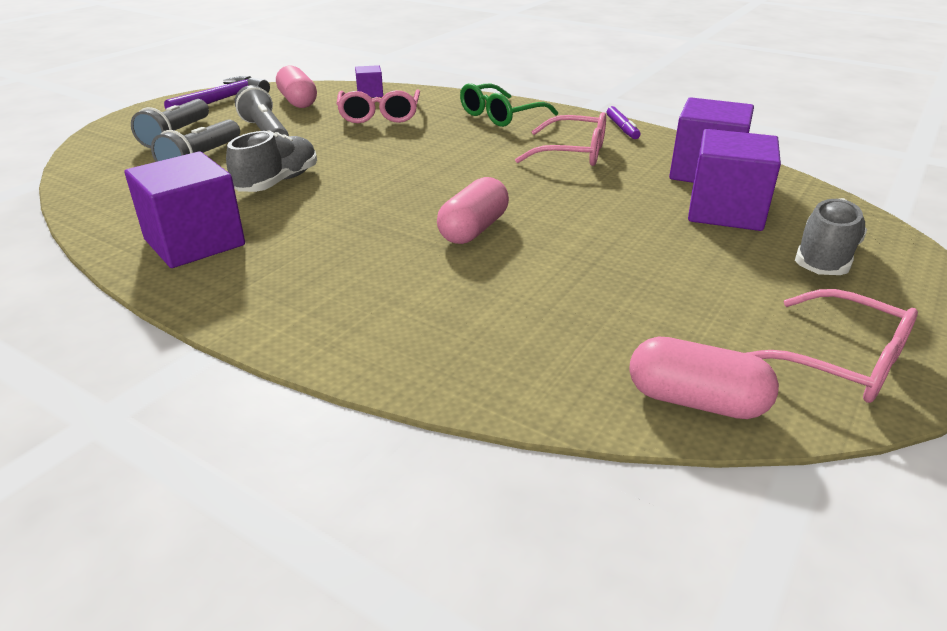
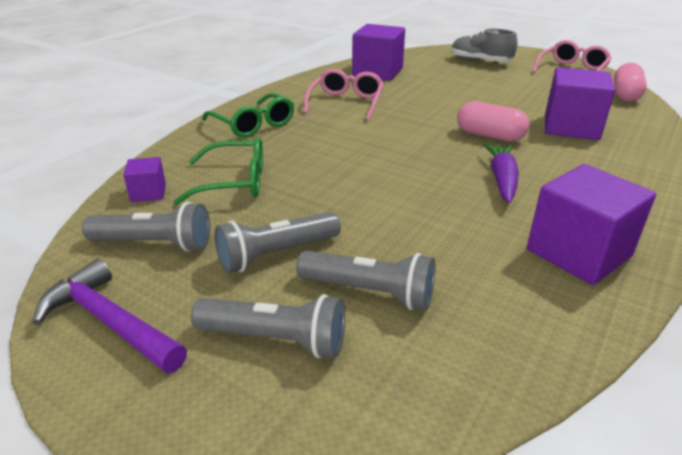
camera: 90 degrees left, 0 degrees up
grey shoe [226,130,317,192] -> none
pink capsule [276,66,317,108] -> grey flashlight [82,202,210,252]
pink glasses [337,89,420,123] -> green glasses [173,137,263,205]
purple marker [607,106,641,139] -> none
purple cube [688,129,781,231] -> purple cube moved to [545,67,615,140]
none -> purple carrot [483,143,519,203]

